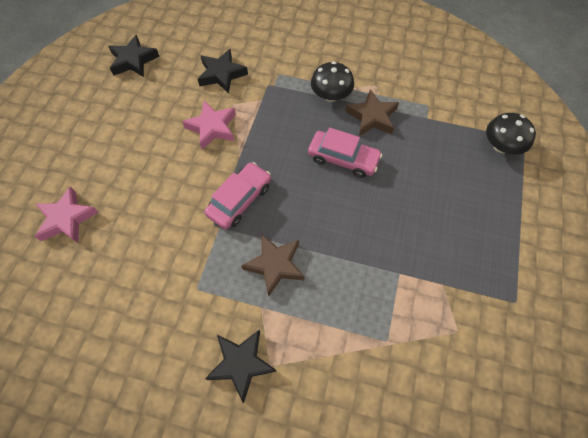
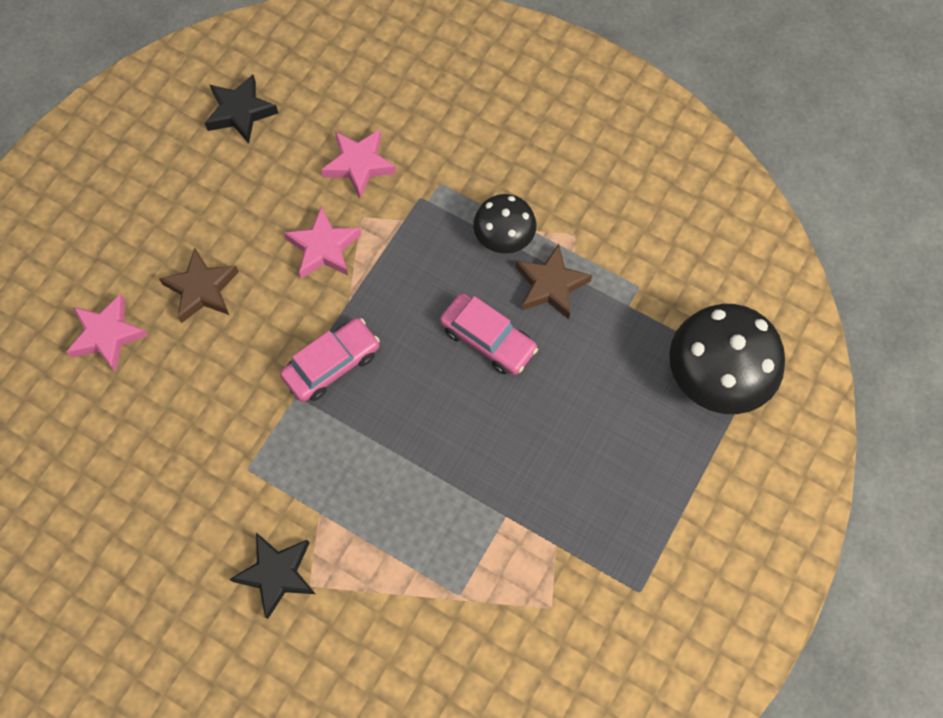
camera: 15 degrees right, 5 degrees up
black star [198,49,248,94] -> pink star [321,130,397,199]
brown star [241,234,304,297] -> brown star moved to [159,248,239,323]
black mushroom [486,113,536,155] -> black mushroom [669,304,785,414], size x1.70

